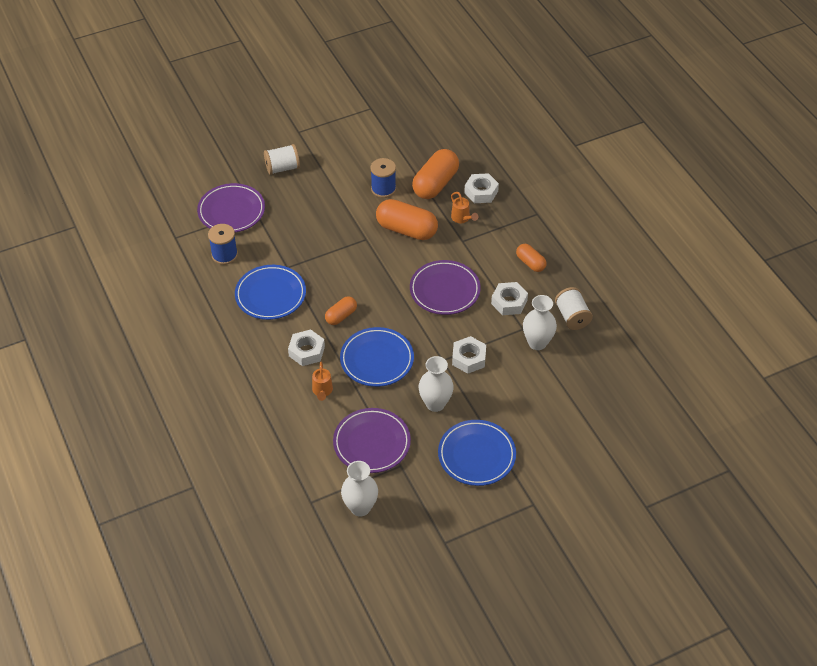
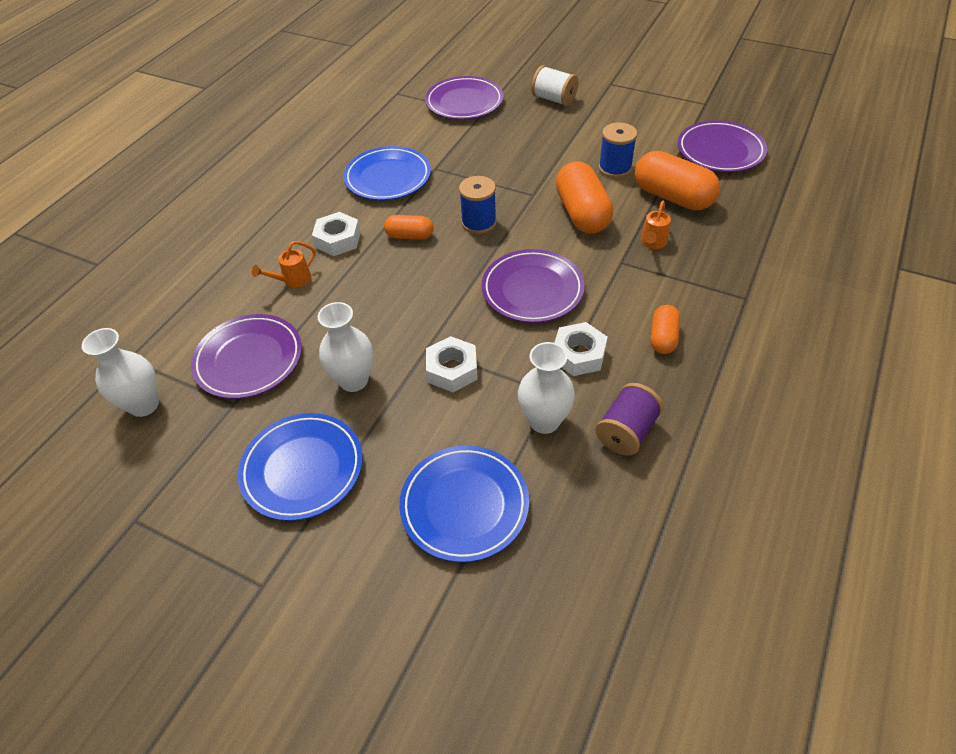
camera: 55 degrees right, 0 degrees up
blue spool [208,224,238,265] -> blue spool moved to [459,176,497,234]
blue plate [340,327,414,387] -> blue plate moved to [399,445,529,563]
orange capsule [412,149,459,199] -> orange capsule turned 45 degrees clockwise [635,151,720,210]
white nut [464,173,499,203] -> none
white spool [555,287,593,330] -> purple spool [595,383,663,456]
none -> purple plate [678,120,767,172]

